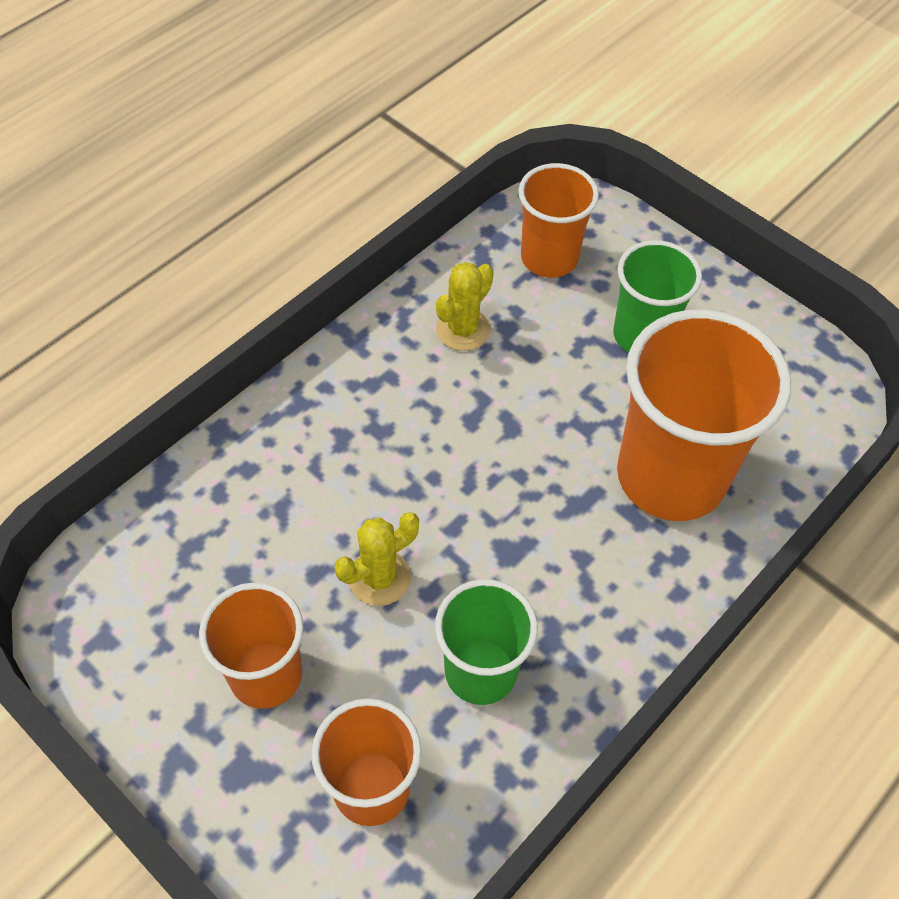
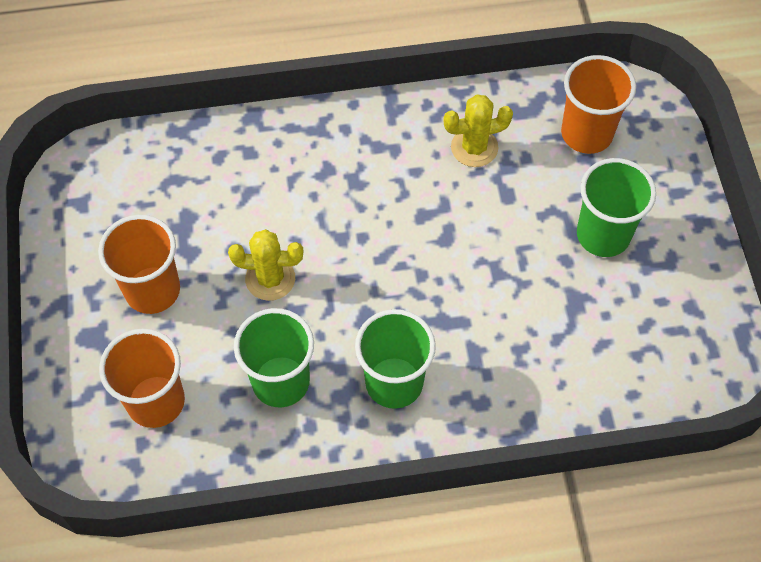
camera: 40 degrees right, 5 degrees up
orange cup [617,310,791,521] -> none
none -> green cup [355,309,436,409]

